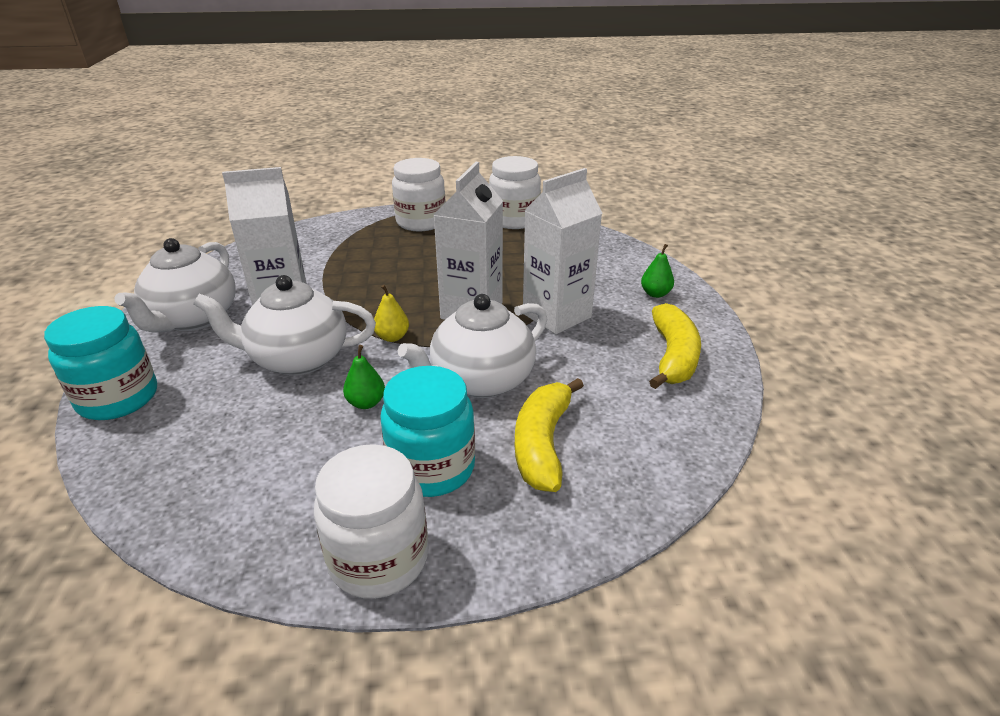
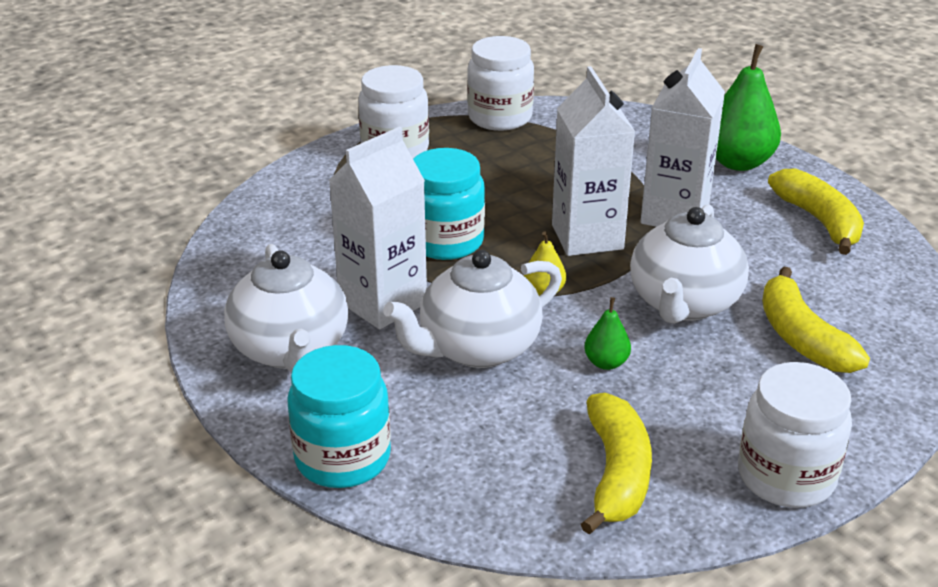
camera: 30 degrees left, 0 degrees up
turquoise jar [381,366,475,497] -> turquoise jar moved to [413,148,485,260]
green pear [641,244,674,298] -> green pear [716,44,781,171], size x2.02
none -> yellow banana [581,393,652,534]

